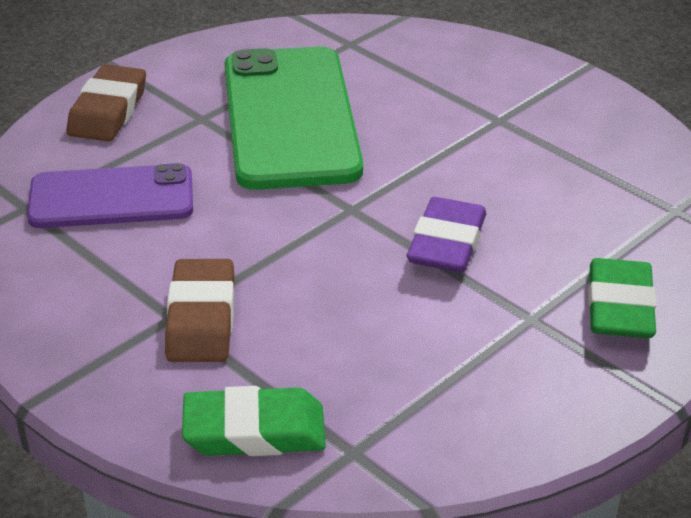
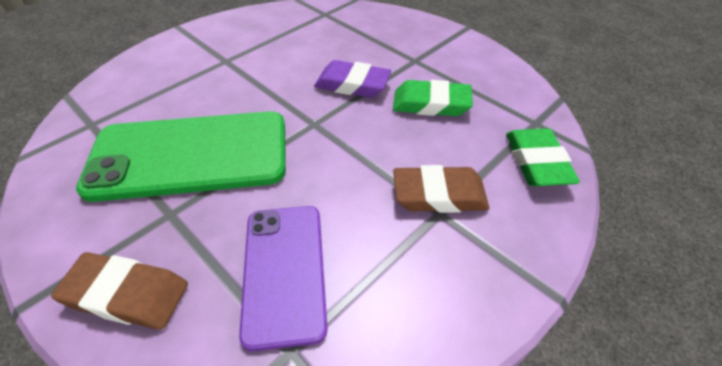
camera: 90 degrees left, 10 degrees up
green eraser [588,258,657,338] -> green eraser moved to [393,80,473,116]

